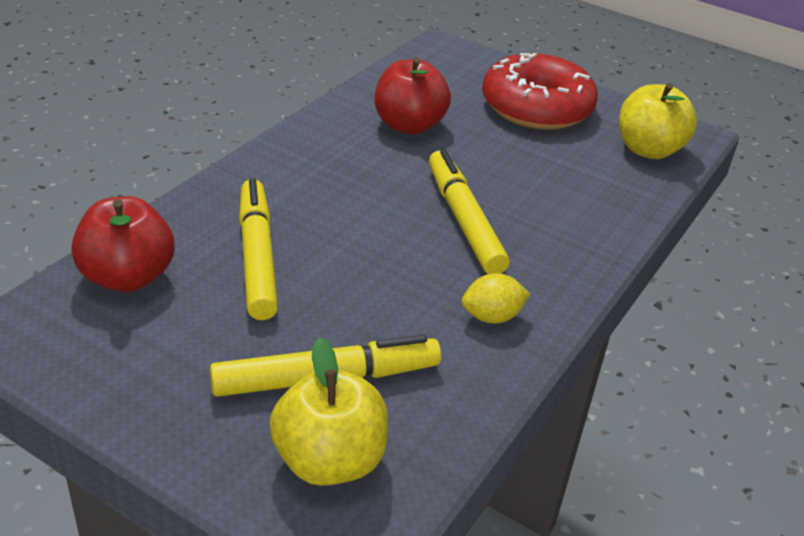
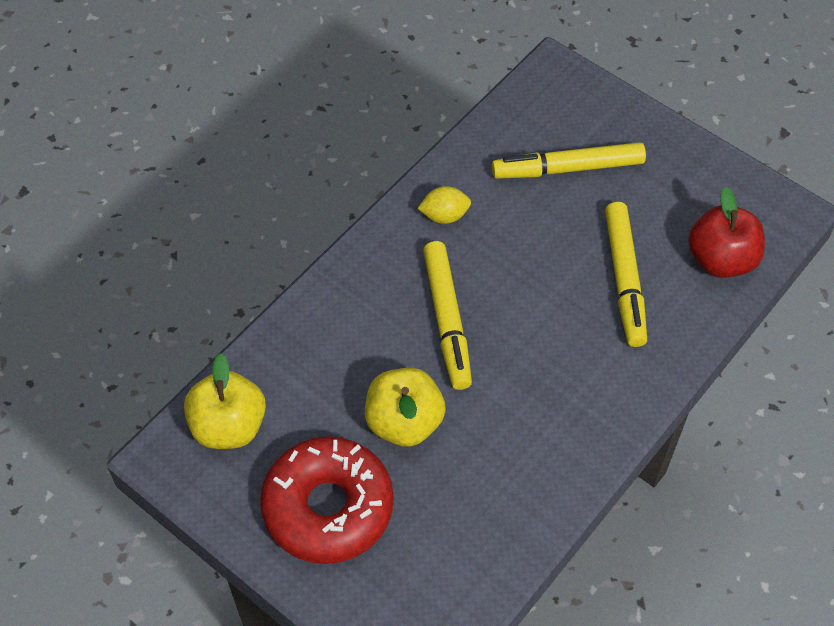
camera: 170 degrees left, 20 degrees up
yellow apple [270,337,388,486] -> yellow apple moved to [365,368,446,447]
red apple [375,57,451,134] -> none

